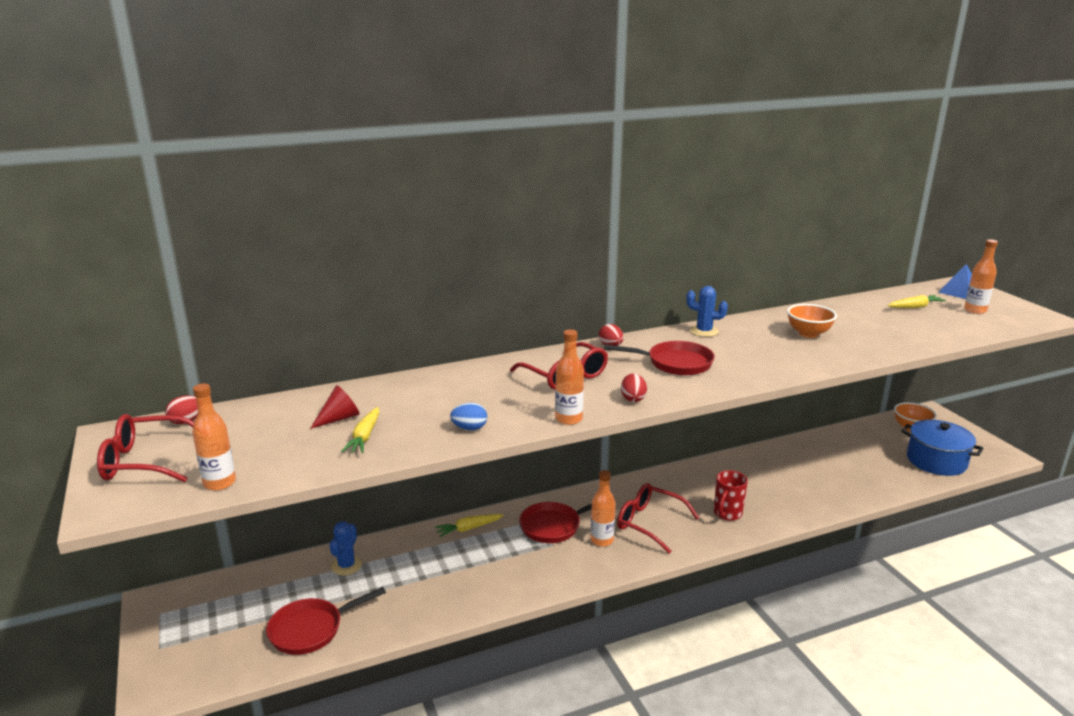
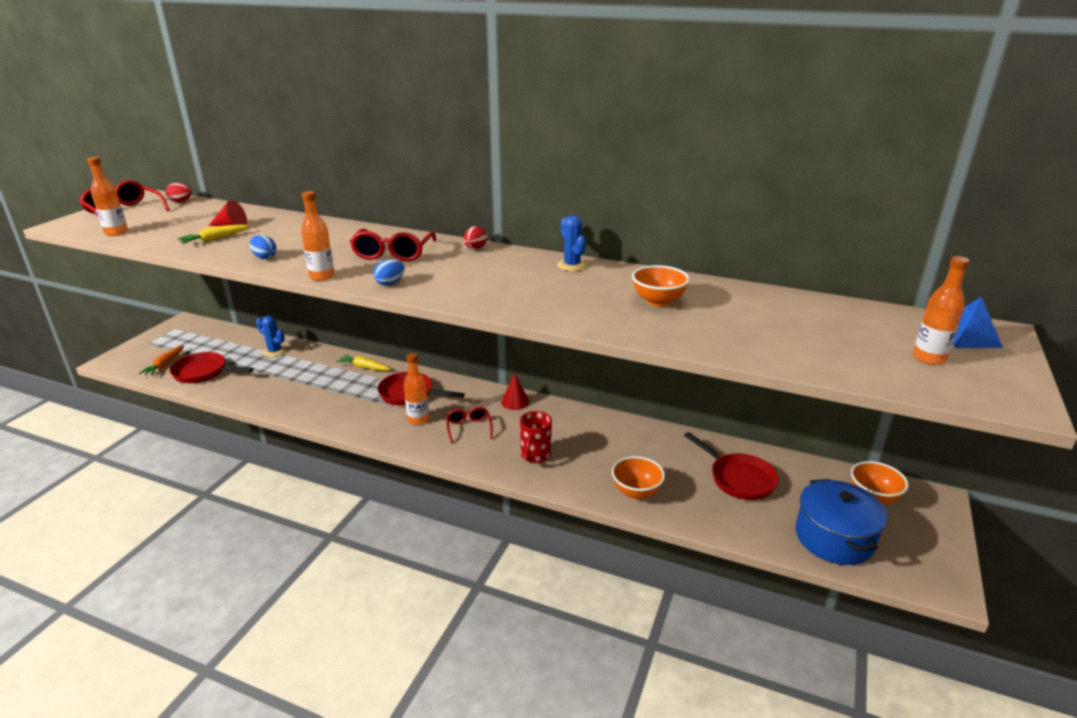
camera: 45 degrees right, 5 degrees up
blue cactus [330,521,362,576] -> blue cactus turned 60 degrees clockwise [256,316,287,357]
red pan [604,341,715,375] -> red pan moved to [684,432,779,500]
red glasses [617,483,699,554] -> red glasses [446,407,493,444], size x0.62
red egg [621,374,647,402] -> blue egg [373,259,405,286]
red mug [714,470,748,521] -> red mug turned 60 degrees counterclockwise [520,411,552,463]
yellow carrot [888,295,946,308] -> none
none -> orange carrot [139,345,184,376]
none -> red cone [501,373,529,410]
none -> orange bowl [612,456,665,499]

